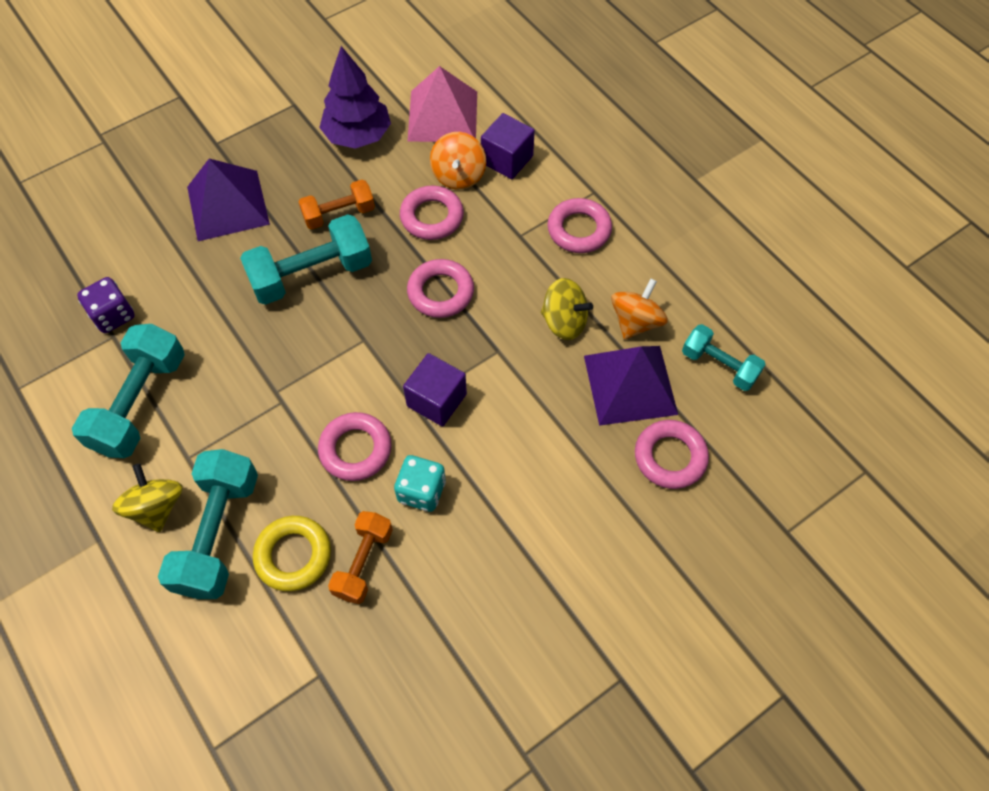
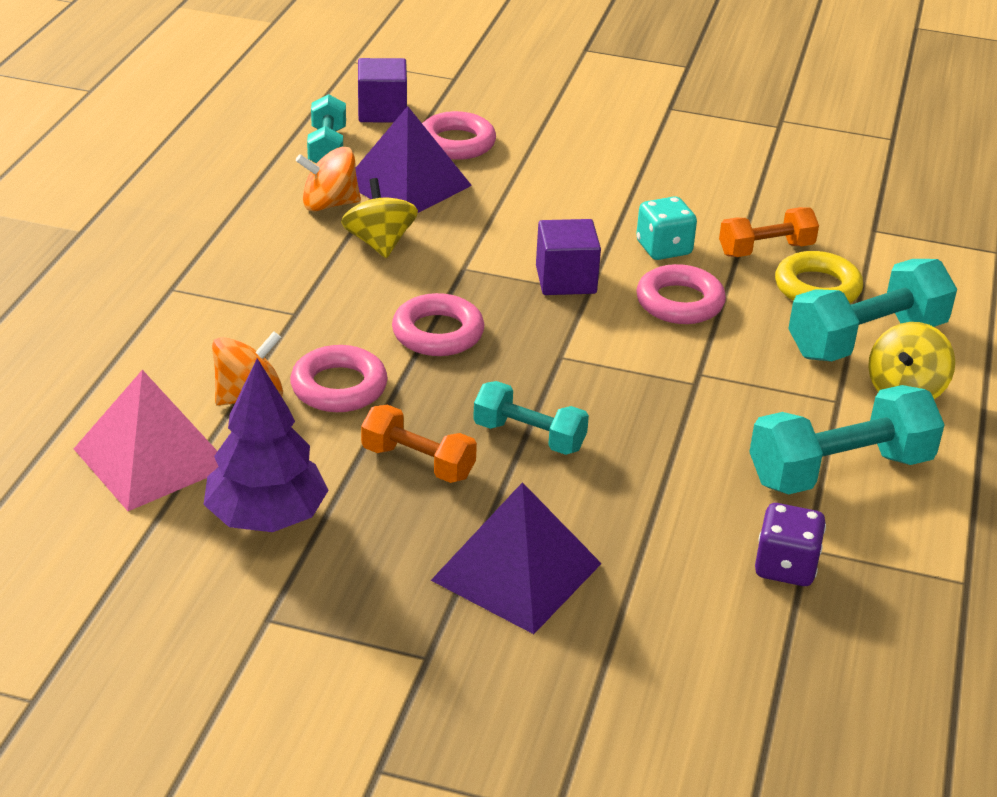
camera: 130 degrees left, 25 degrees down
turquoise dumbbell [240,214,372,305] -> turquoise dumbbell [473,381,589,455], size x0.61
purple cube [481,113,535,179] -> purple cube moved to [358,58,407,122]
pink ring [547,198,612,253] -> none

